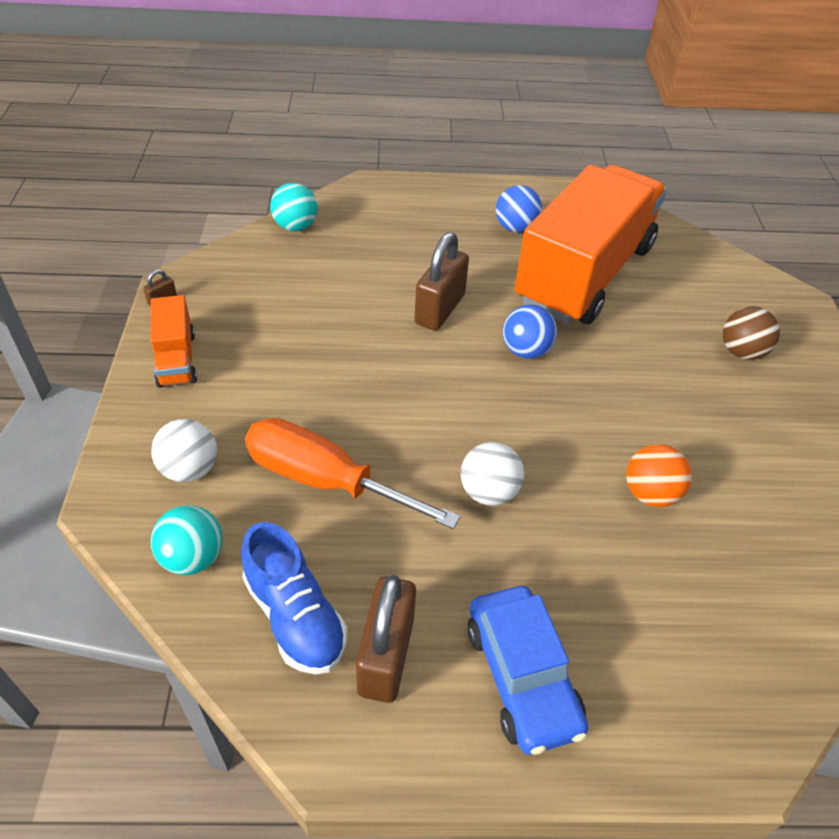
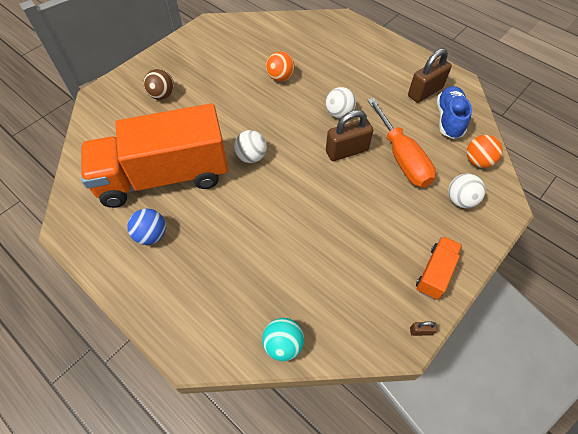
camera: 135 degrees left, 10 degrees up
turquoise ball [151,505,223,575] -> orange ball [467,135,503,168]
brown padlock [415,232,469,331] -> brown padlock moved to [326,110,373,161]
blue car [467,586,588,755] -> none
blue ball [503,305,557,359] -> white ball [234,130,267,163]

